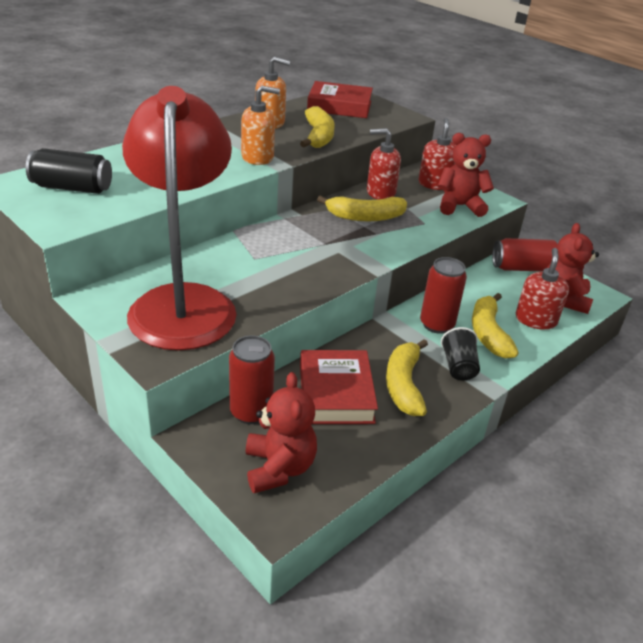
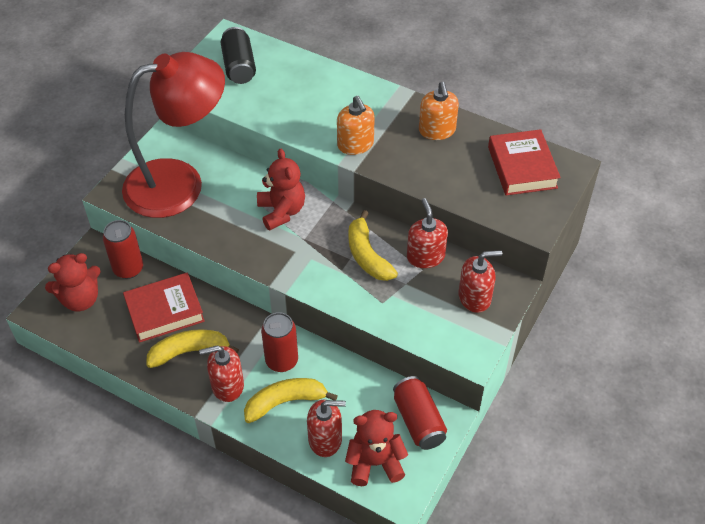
camera: 75 degrees right, 15 degrees up
yellow banana [300,106,335,148] -> none
red teddy bear [438,133,494,217] -> red teddy bear moved to [257,149,305,231]
black cup [441,327,480,381] -> red soap dispenser [199,345,244,402]

